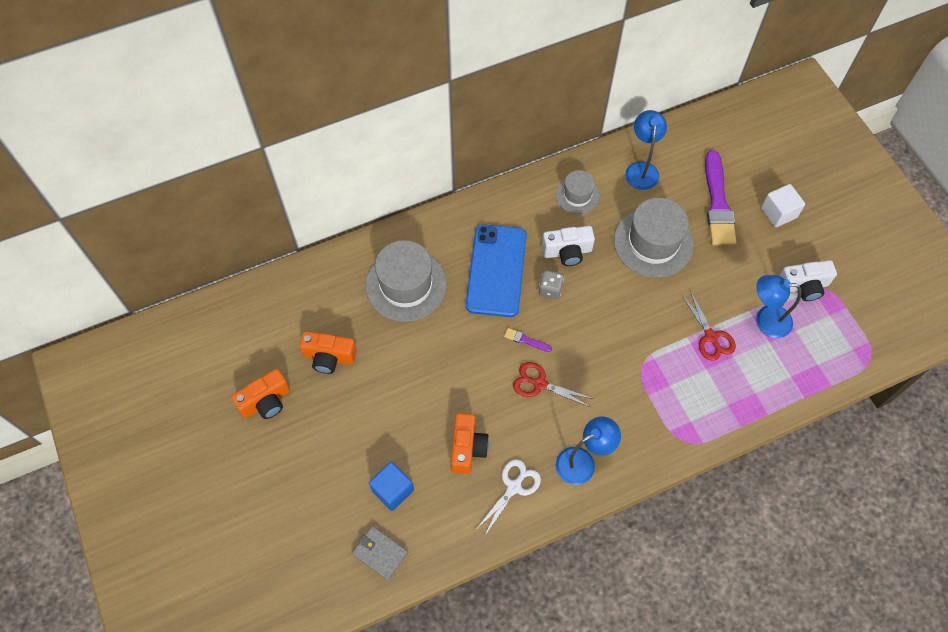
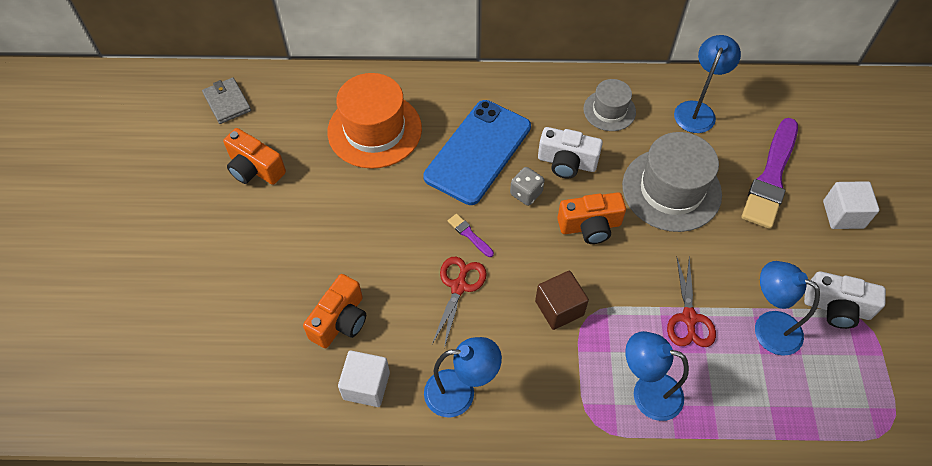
camera: 25 degrees right, 5 degrees down
orange camera [231,369,290,419] -> orange camera moved to [557,192,626,244]
grey wallet [352,526,408,581] -> grey wallet moved to [202,78,251,124]
grey hat [365,240,447,322] -> orange hat [327,73,422,169]
blue cube [369,462,414,511] -> none
white scissors [477,459,541,537] -> white cube [338,351,390,407]
red scissors [513,362,594,407] -> red scissors turned 60 degrees clockwise [432,257,487,348]
none -> brown cube [535,271,589,330]
none -> blue lamp [625,331,689,421]

